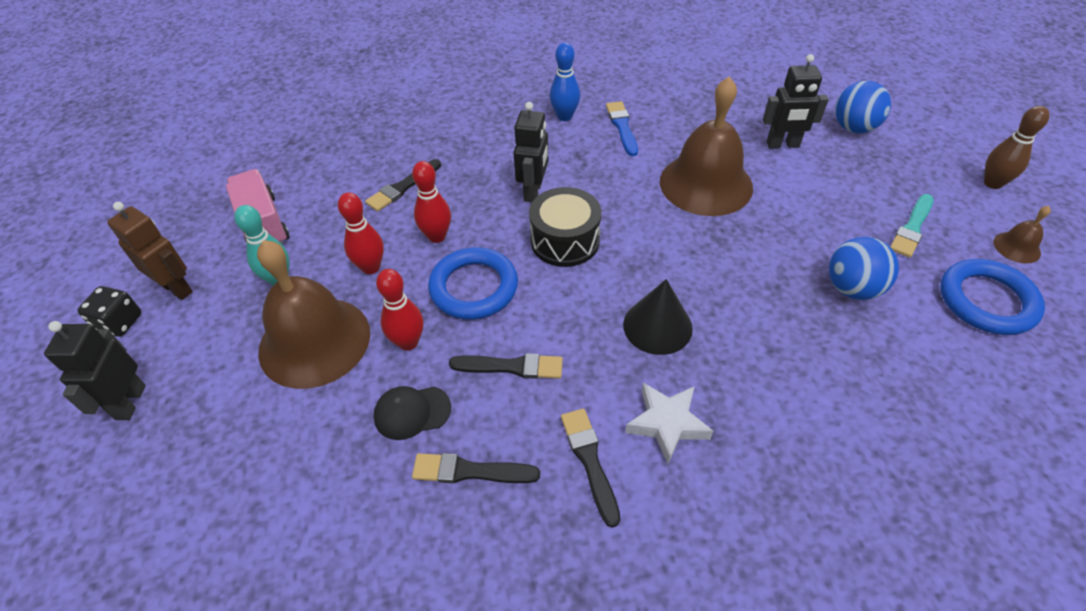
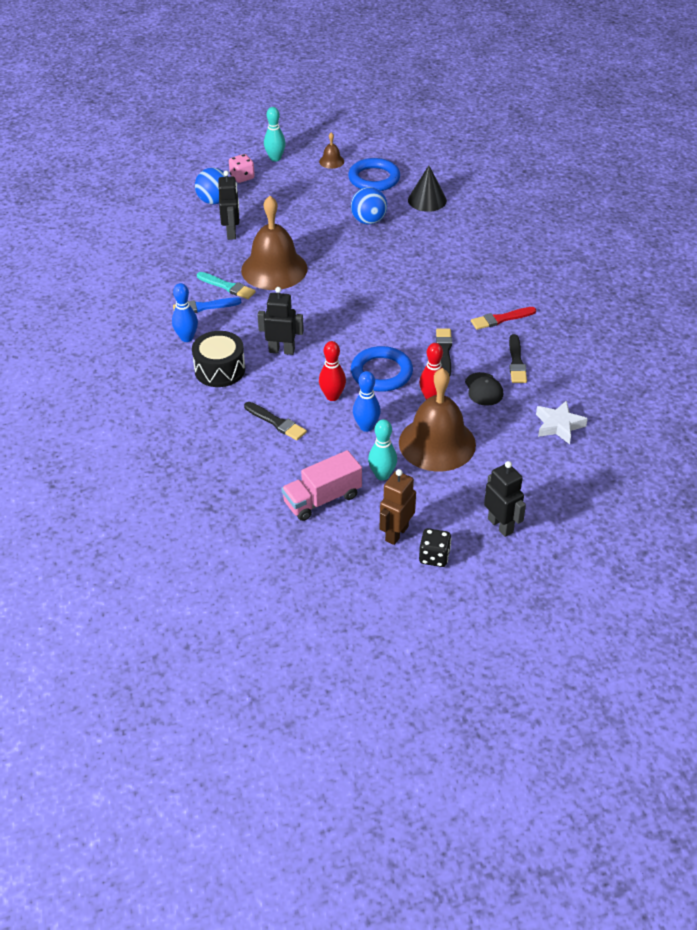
camera: 95 degrees left, 5 degrees down
black robot [44,321,146,420] -> black robot turned 120 degrees counterclockwise [484,461,526,537]
red bowling pin [338,192,384,274] -> blue bowling pin [353,371,381,432]
black drum [529,187,601,267] -> black drum moved to [192,331,245,387]
black brush [561,409,621,528] -> red brush [471,307,536,330]
black cone [623,279,693,355] -> black cone moved to [408,166,447,212]
white star [625,382,713,464] -> white star moved to [536,400,588,444]
turquoise brush [890,194,934,258] -> turquoise brush moved to [197,272,256,299]
brown bowling pin [984,106,1050,189] -> turquoise bowling pin [264,107,286,162]
none -> pink dice [229,154,255,183]

